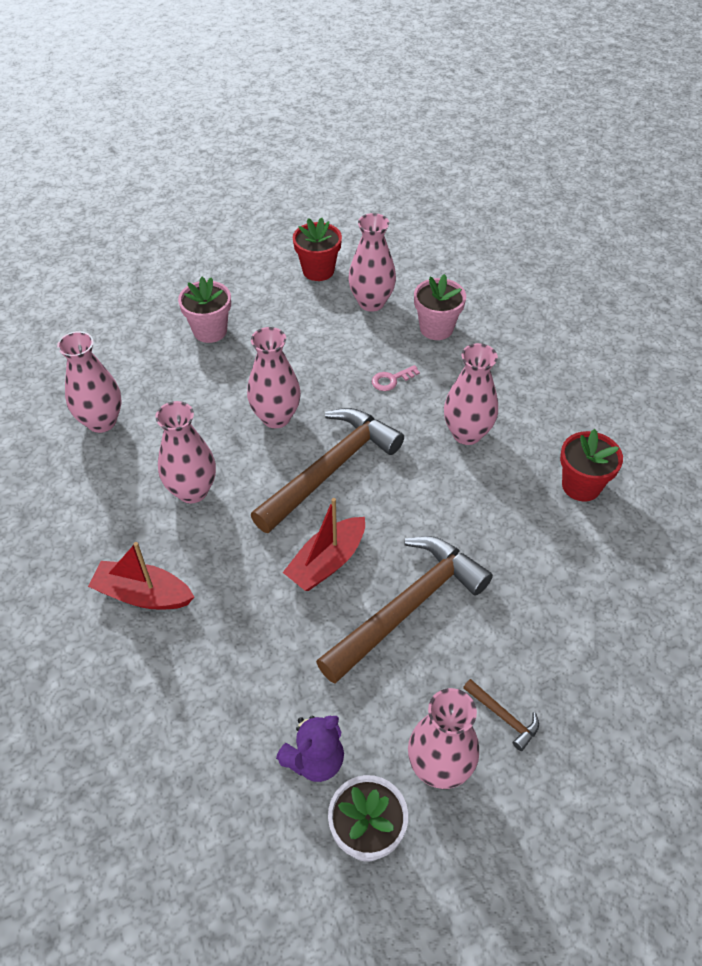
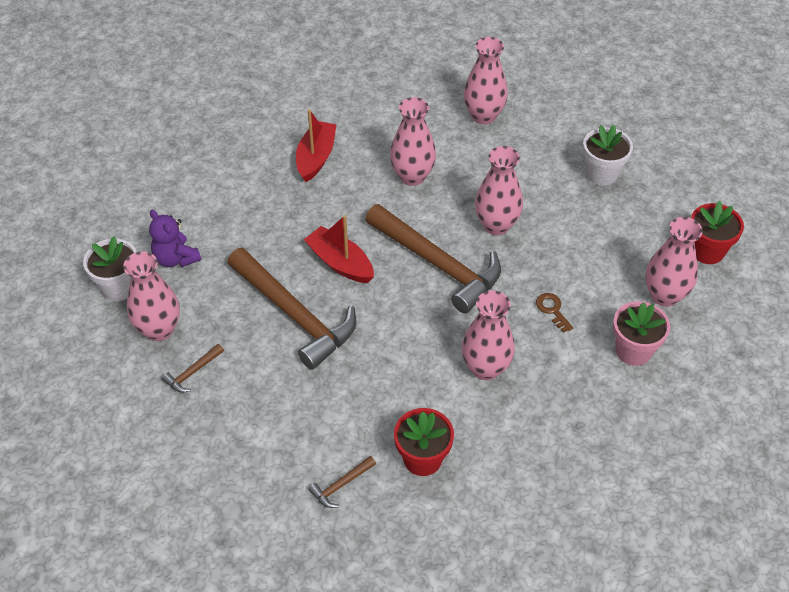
camera: 90 degrees right, 0 degrees up
pink flower pot [178,277,231,343] -> white flower pot [583,125,633,186]
pink key [372,365,420,391] -> brown key [536,293,573,333]
none -> brown hammer [308,456,376,508]

